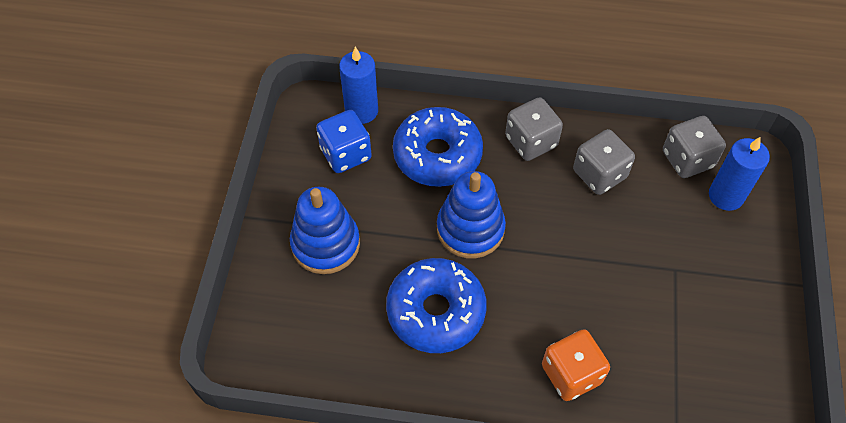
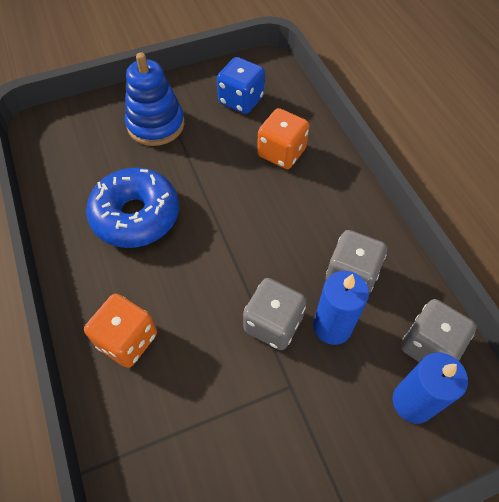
camera: 60 degrees right, 0 degrees up
blue candle [339,46,378,124] -> blue candle moved to [313,271,369,345]
blue donut [393,107,483,187] -> orange dice [257,108,310,169]
blue stacking toy [437,171,506,258] -> none
grey dice [505,97,563,161] -> grey dice moved to [243,278,307,350]

